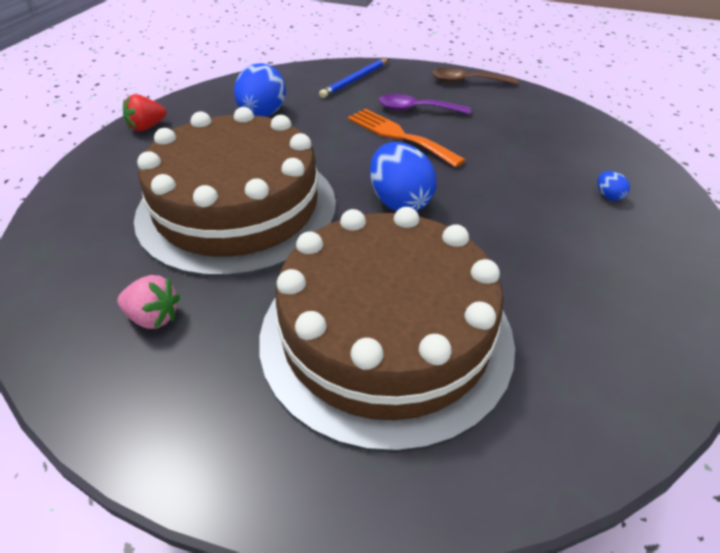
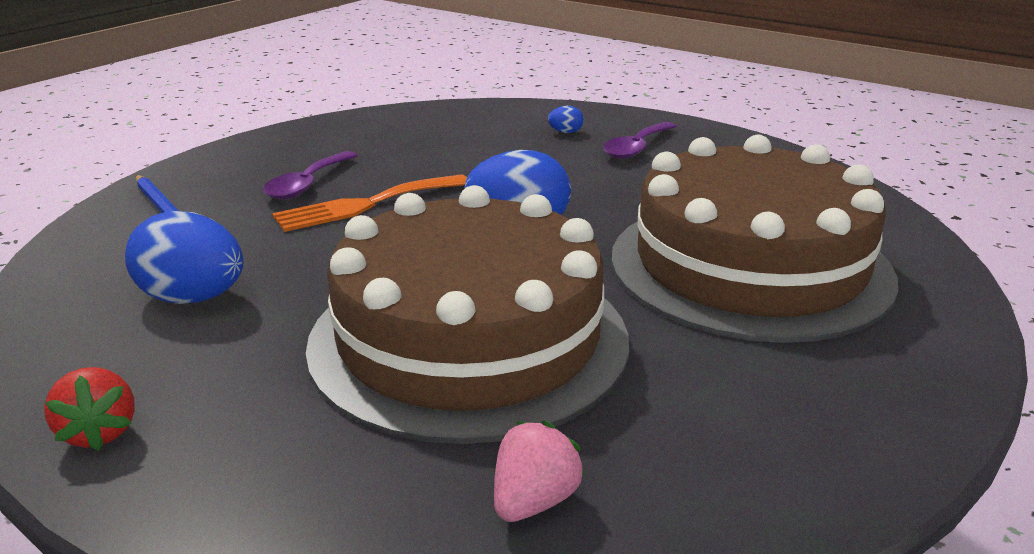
camera: 75 degrees left, 15 degrees down
pink strawberry [117,275,180,329] -> pink strawberry moved to [494,421,585,522]
brown spoon [432,68,518,85] -> none
none -> purple spoon [603,122,677,159]

